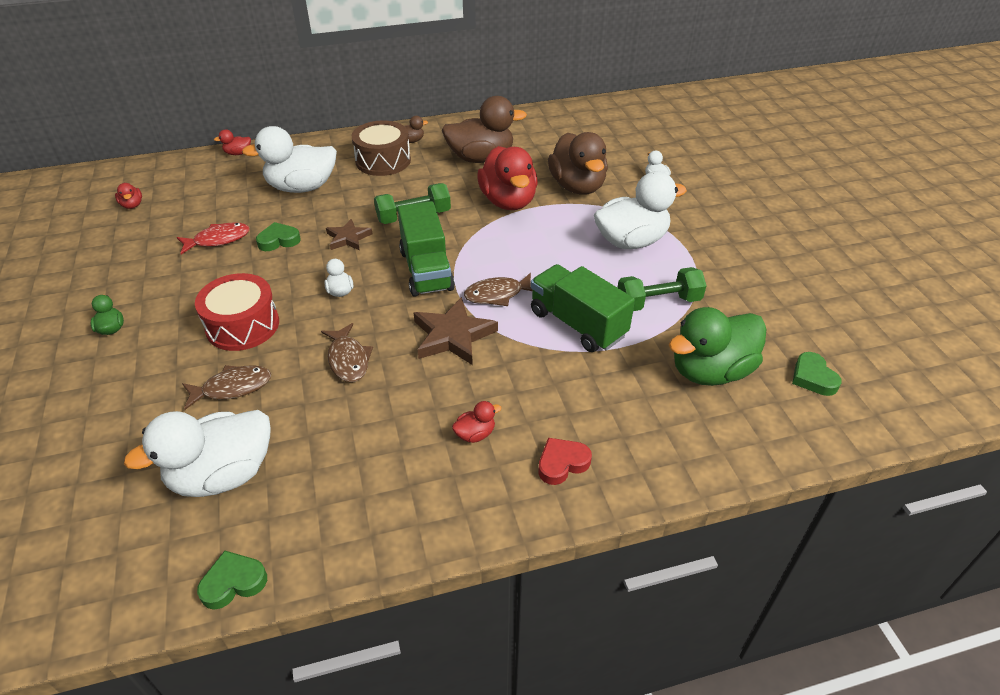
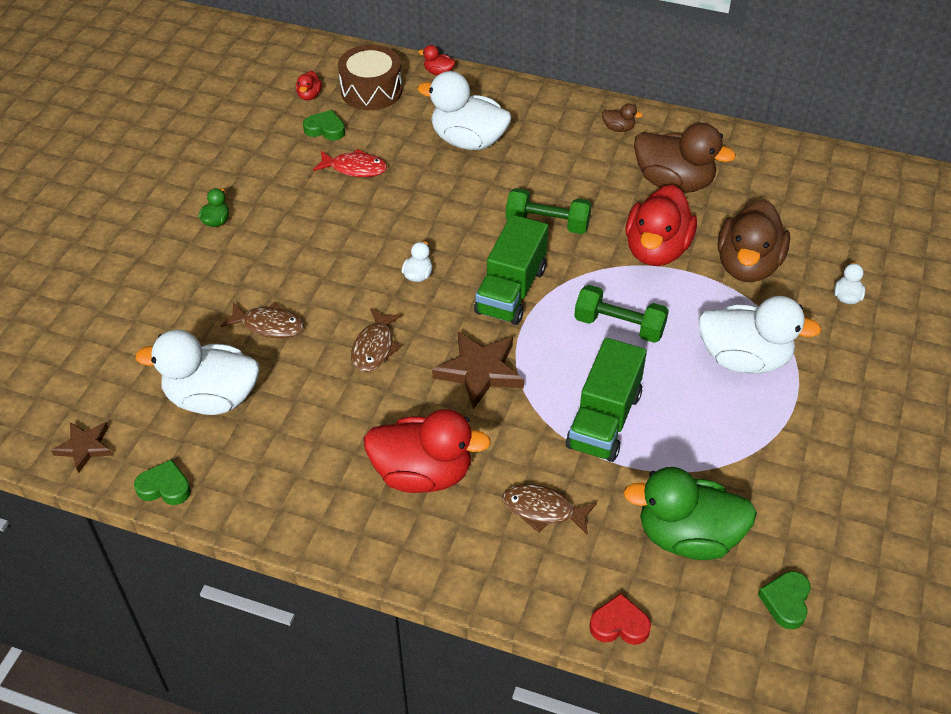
camera: 35 degrees right, 5 degrees up
red drum [195,273,279,351] -> none
green heart [256,222,301,251] -> green heart moved to [303,110,345,140]
brown star [326,219,372,250] -> brown star moved to [51,422,113,473]
brown drum [352,121,411,176] -> brown drum moved to [338,45,402,110]
red duck [452,401,501,443] -> red duck [364,409,491,493], size x2.38
brown fish [464,273,532,306] -> brown fish moved to [503,484,597,535]
green truck [531,264,635,352] -> green truck turned 150 degrees counterclockwise [566,338,647,462]
red heart [538,438,592,485] -> red heart moved to [589,593,651,645]
green dumbbell [618,267,707,311] -> green dumbbell moved to [574,285,669,343]

